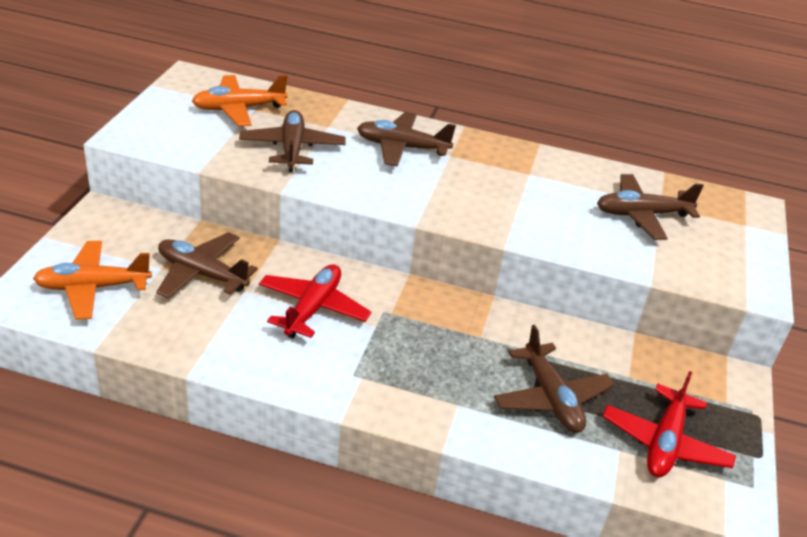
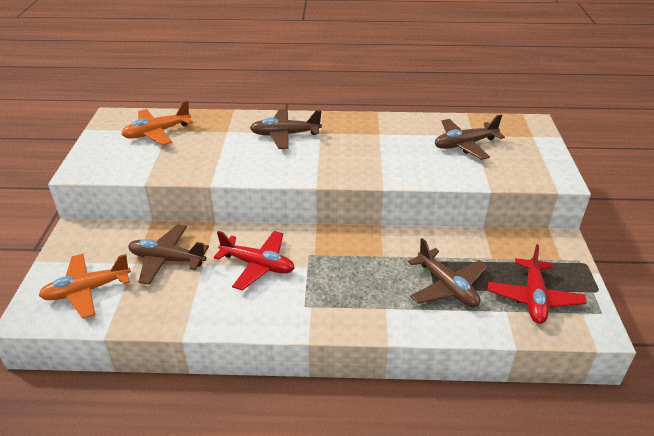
camera: 10 degrees left, 0 degrees up
brown plane [239,110,346,172] -> none
red plane [259,264,372,339] -> red plane turned 105 degrees clockwise [214,231,295,291]

